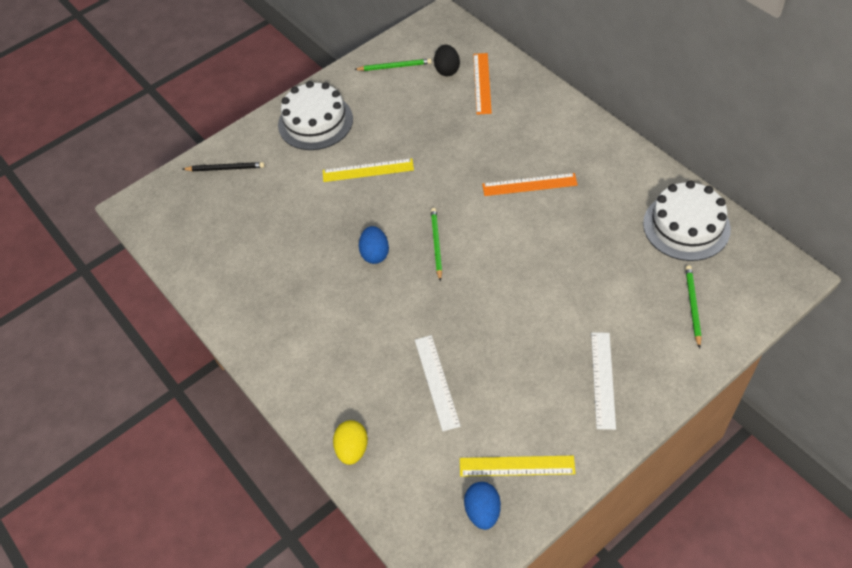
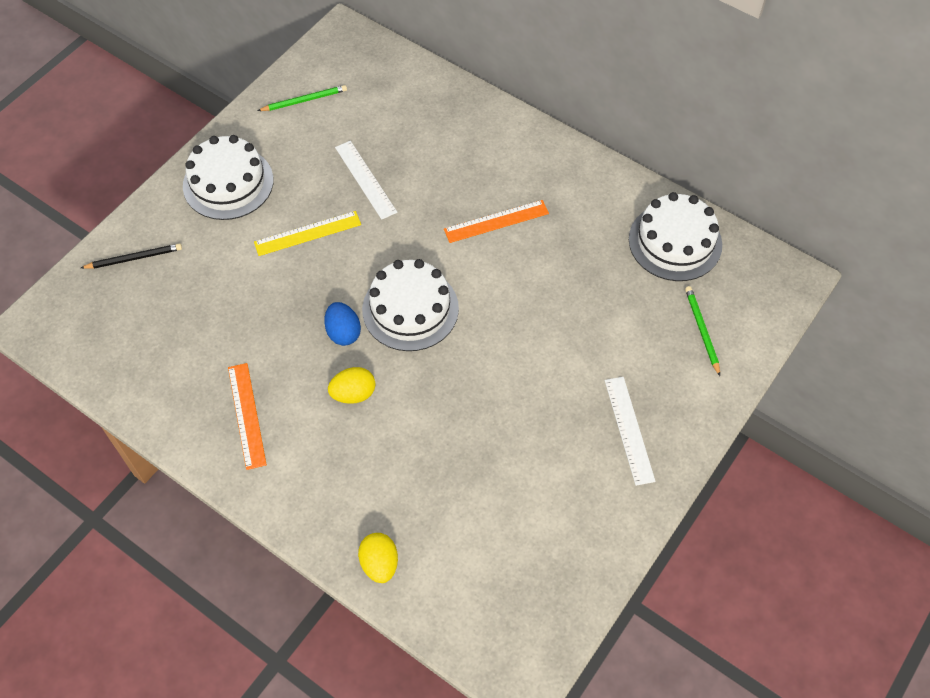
camera: 20 degrees left, 5 degrees up
white ruler [415,335,461,431] -> white ruler moved to [335,141,397,220]
green pencil [431,208,442,281] -> white cake [362,259,459,351]
black egg [434,45,460,76] -> none
yellow ruler [460,456,576,477] -> none
blue egg [464,482,501,530] -> none
orange ruler [473,53,492,115] -> orange ruler moved to [228,363,267,470]
none -> yellow egg [328,367,375,404]

